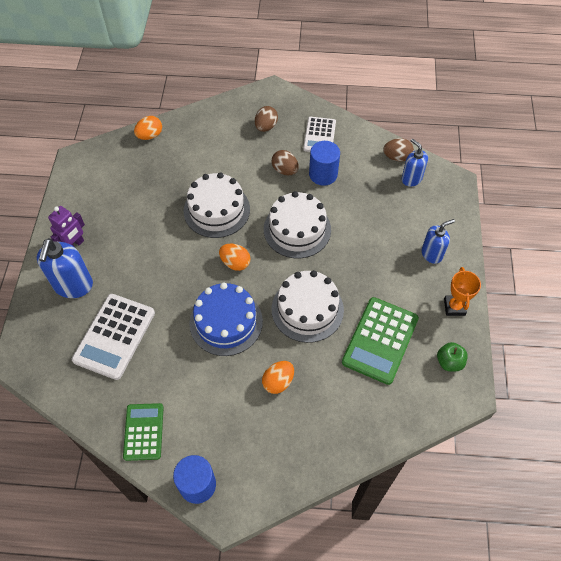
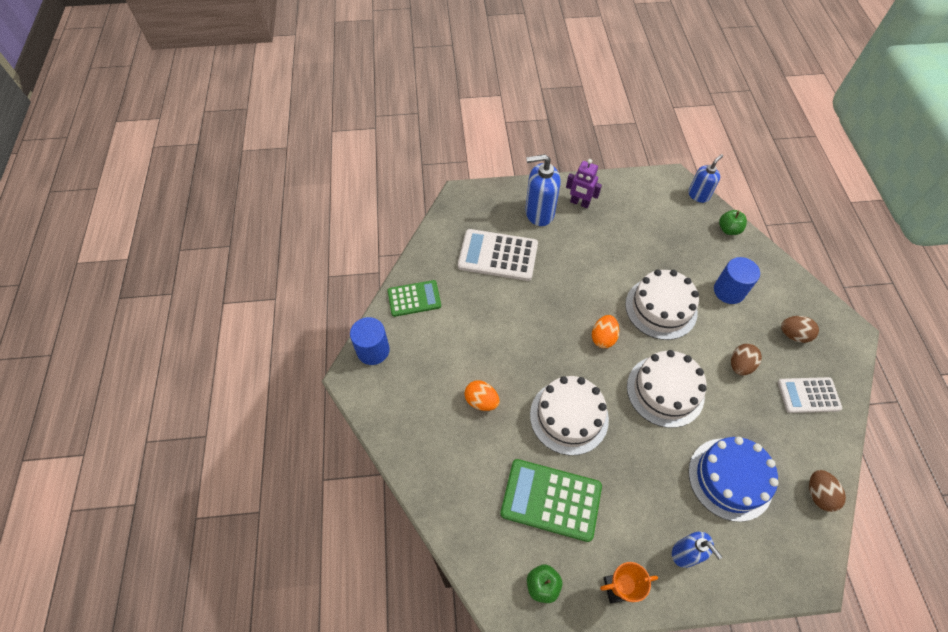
camera: 80 degrees right, 0 degrees up
orange egg [134,116,162,140] -> green apple [719,210,747,235]
blue cake [189,282,263,356] -> blue cake moved to [688,437,779,522]
blue cylinder [309,141,340,186] -> blue cylinder moved to [714,257,760,304]
blue soap dispenser [401,139,428,186] -> blue soap dispenser moved to [688,154,723,203]

